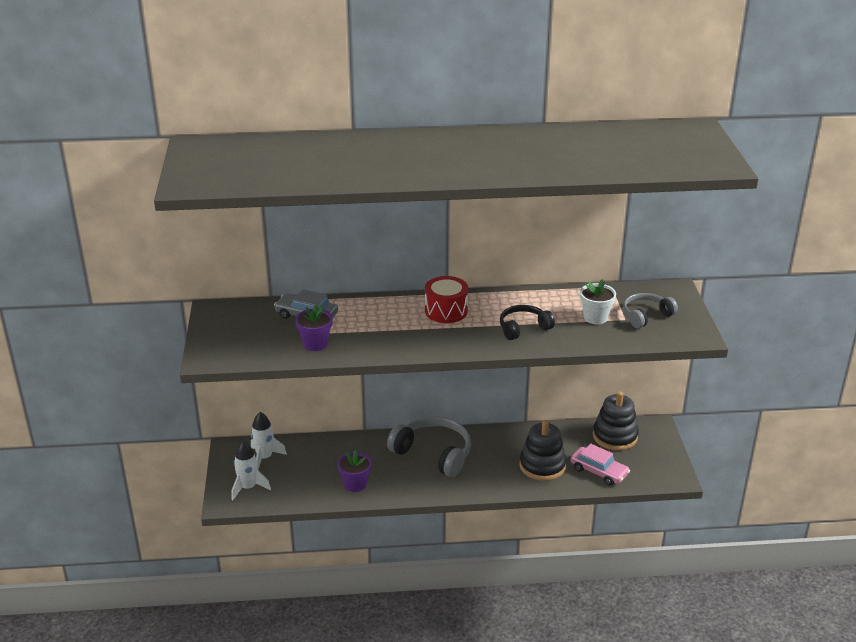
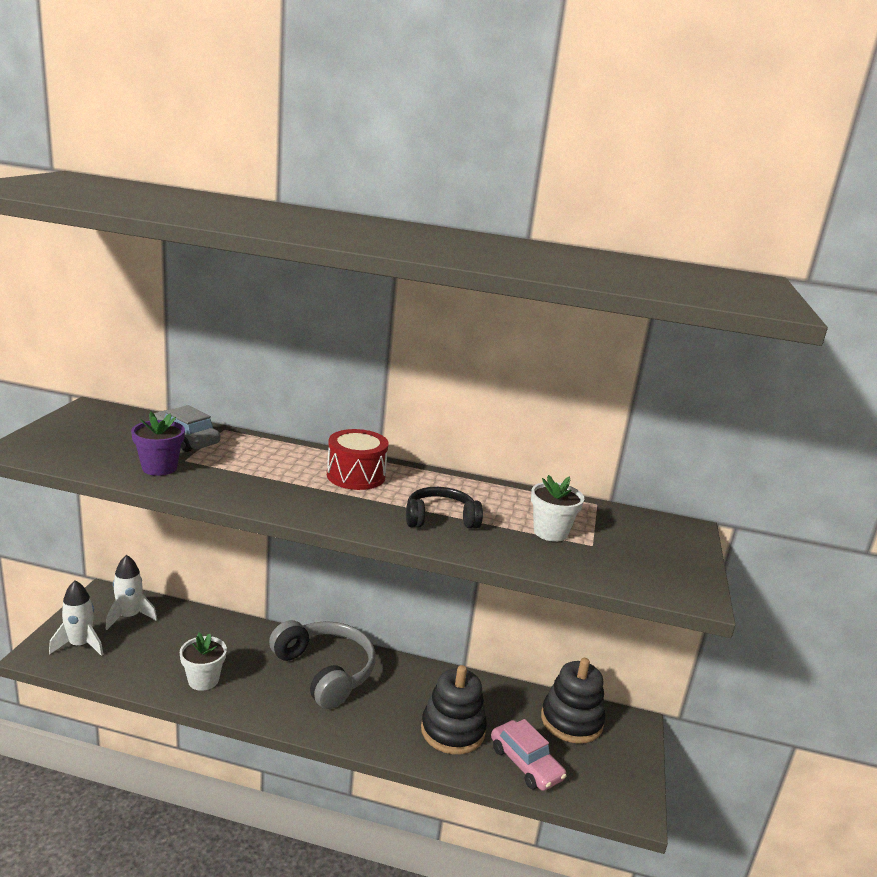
camera: 15 degrees right, 10 degrees down
purple flower pot [338,450,372,492] -> white flower pot [180,633,227,691]
grey headphones [623,293,678,328] -> none

